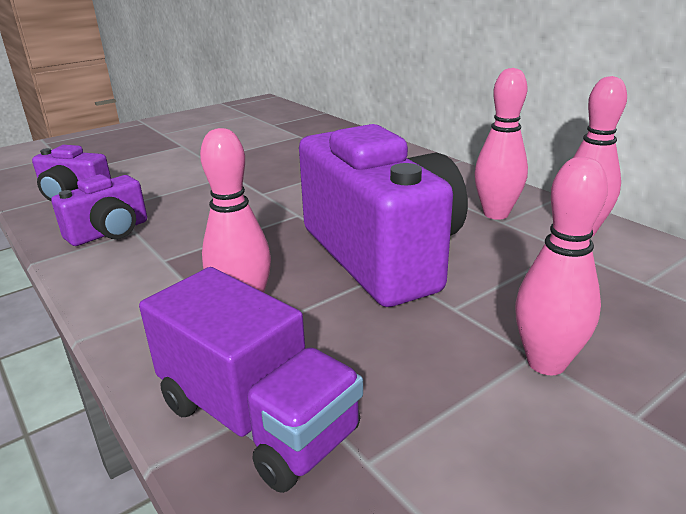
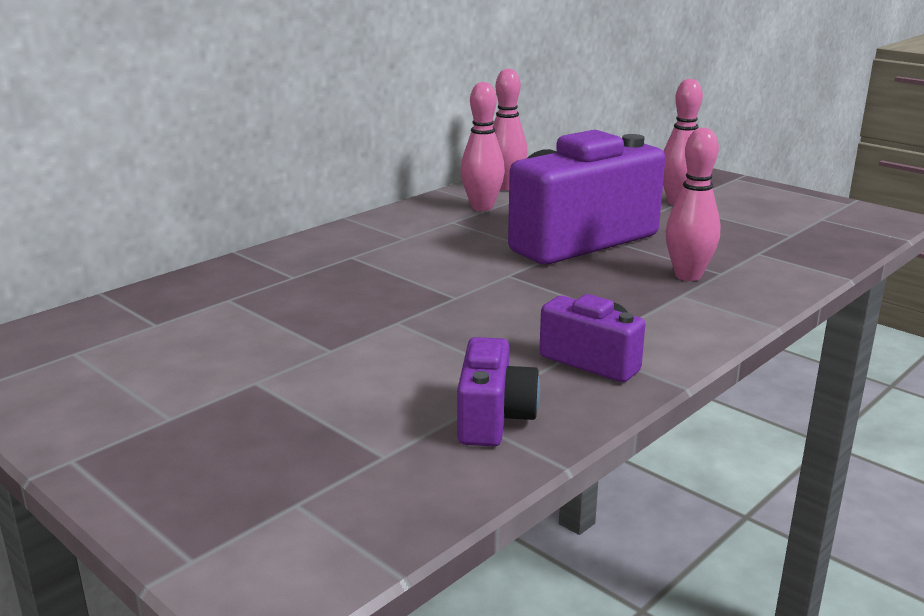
camera: 100 degrees left, 5 degrees down
purple truck [139,267,363,493] -> none

